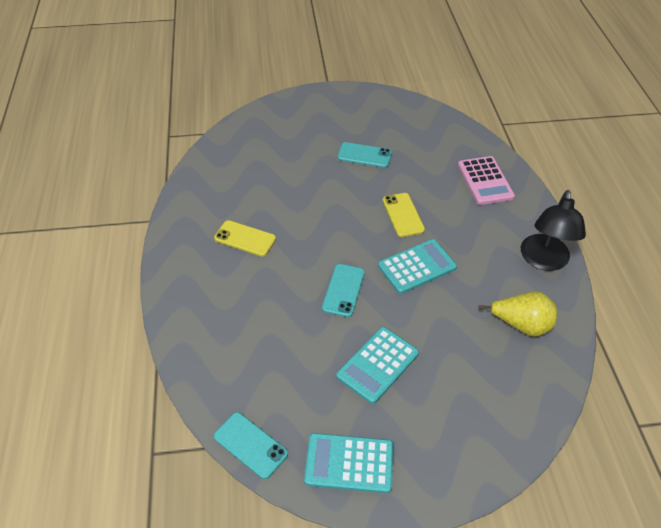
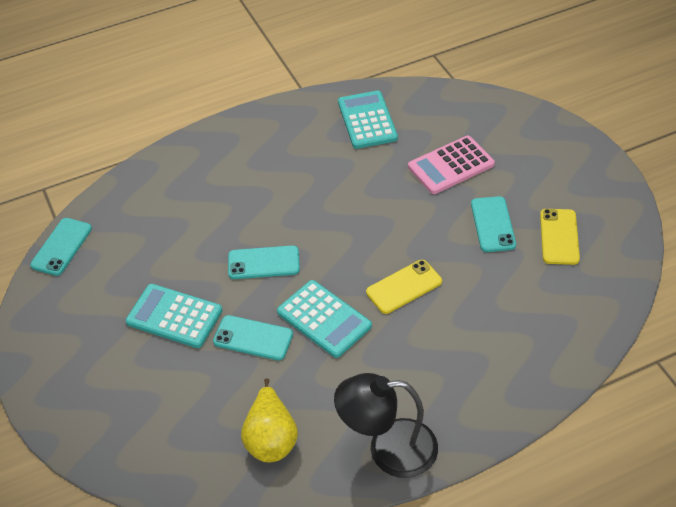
camera: 75 degrees right, 0 degrees up
yellow phone [214,220,276,257] -> yellow phone moved to [540,209,580,265]
turquoise calculator [304,433,393,493] -> turquoise calculator moved to [338,91,398,149]
pink calculator [458,156,515,205] -> pink calculator moved to [408,136,495,194]
none -> turquoise phone [213,315,293,360]

